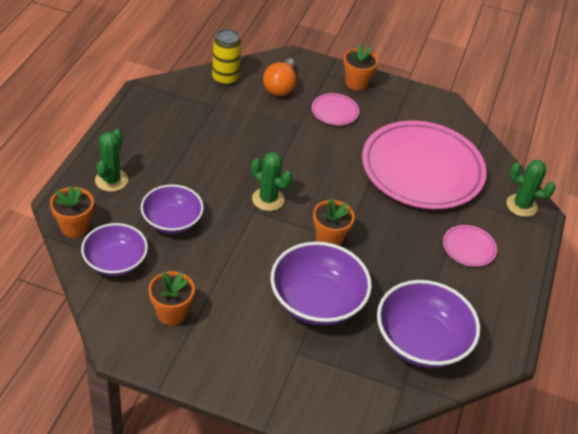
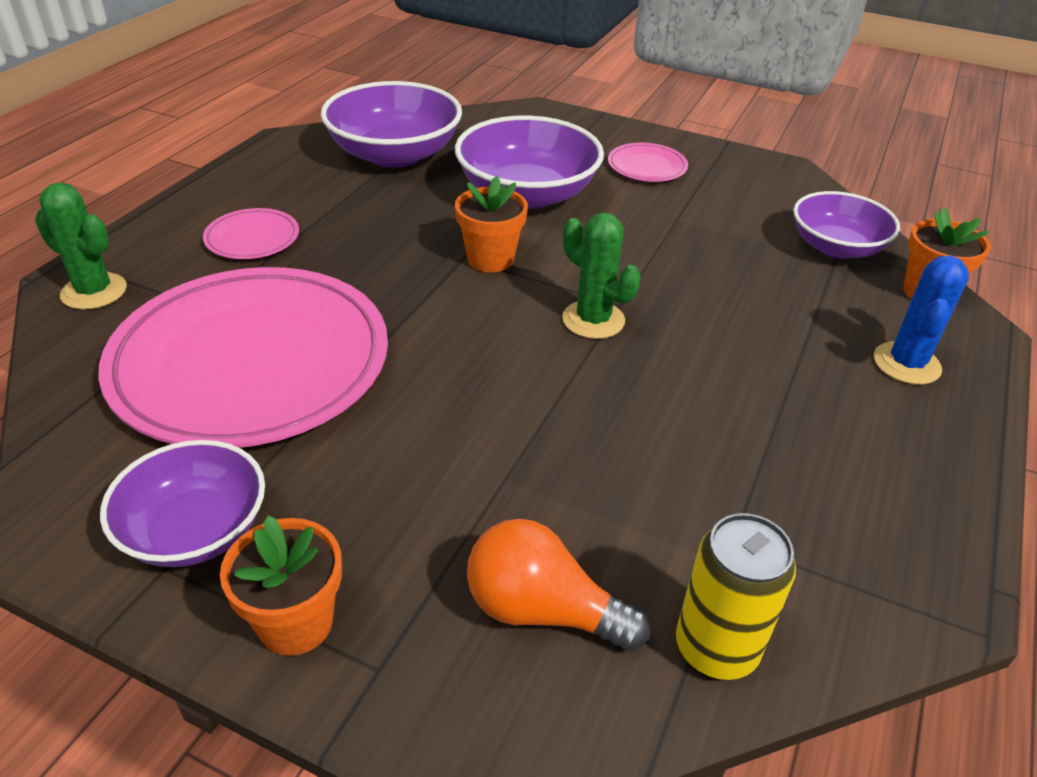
camera: 170 degrees left, 5 degrees down
green cactus [95,129,128,192] -> blue cactus [874,256,969,385]
purple bowl [141,184,204,234] -> purple bowl moved to [100,440,265,567]
orange flower pot [148,271,195,325] -> none
orange light bulb [263,58,296,96] -> orange light bulb turned 90 degrees counterclockwise [467,519,650,651]
pink plate [312,93,359,125] -> pink plate moved to [608,143,688,182]

